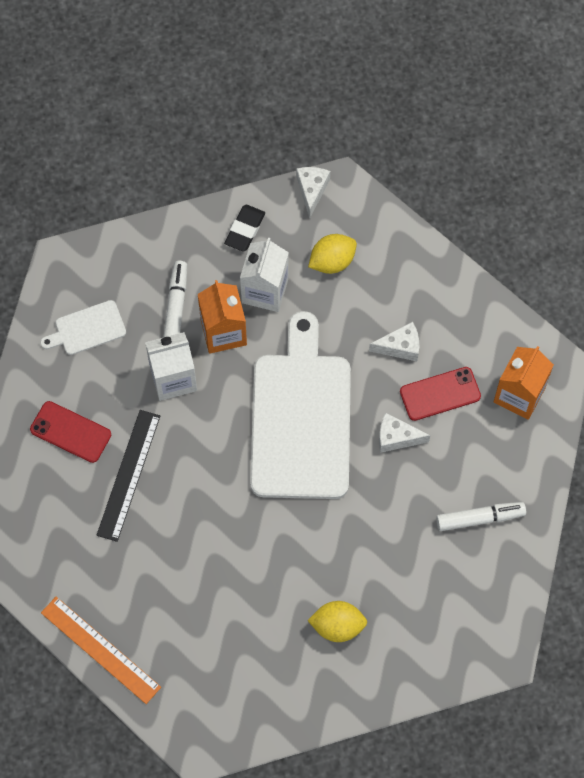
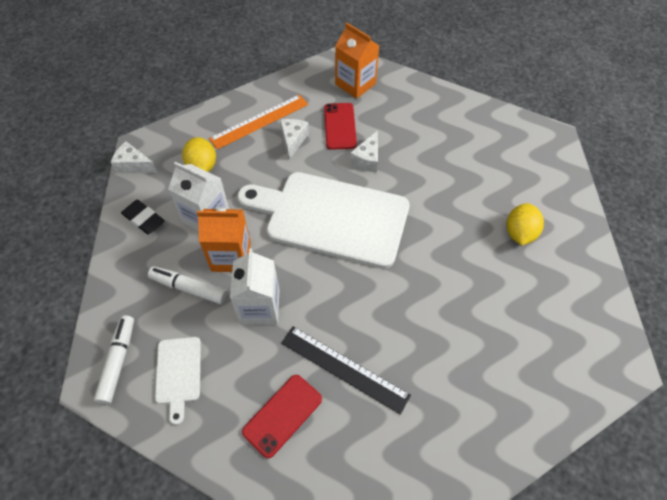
camera: 75 degrees left, 10 degrees down
orange ruler [41,597,161,704] -> orange ruler moved to [209,95,308,150]
white marker [436,502,526,531] -> white marker moved to [94,315,134,404]

